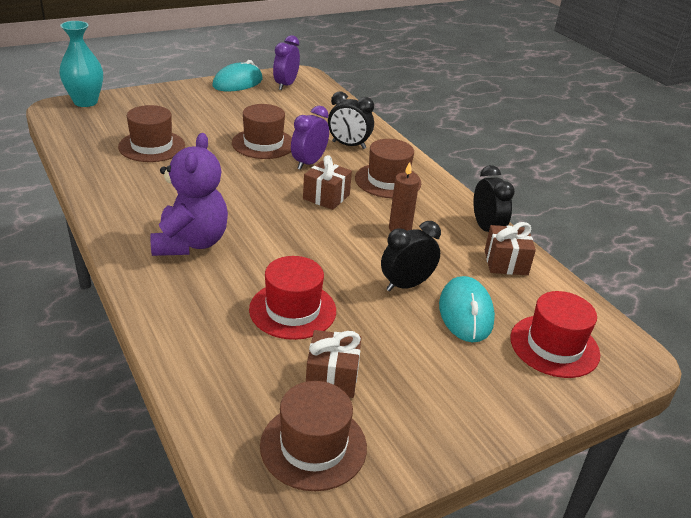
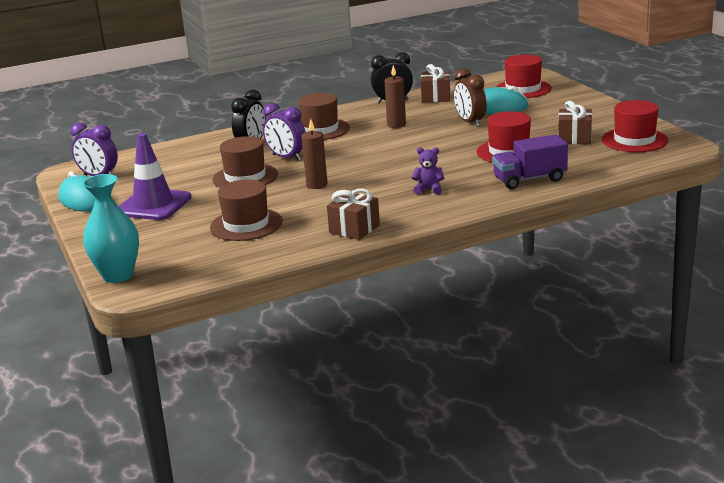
camera: 80 degrees left, 10 degrees down
purple teddy bear [150,133,228,256] -> purple teddy bear [412,147,445,195], size x0.44
brown hat [260,381,367,491] -> red hat [602,100,668,152]
brown gift [303,155,352,210] -> brown gift moved to [327,189,380,240]
black clock [381,221,441,291] -> brown clock [454,68,487,127]
none -> purple traffic cone [119,133,192,220]
none -> brown candle [301,119,328,189]
none -> purple truck [492,134,568,189]

